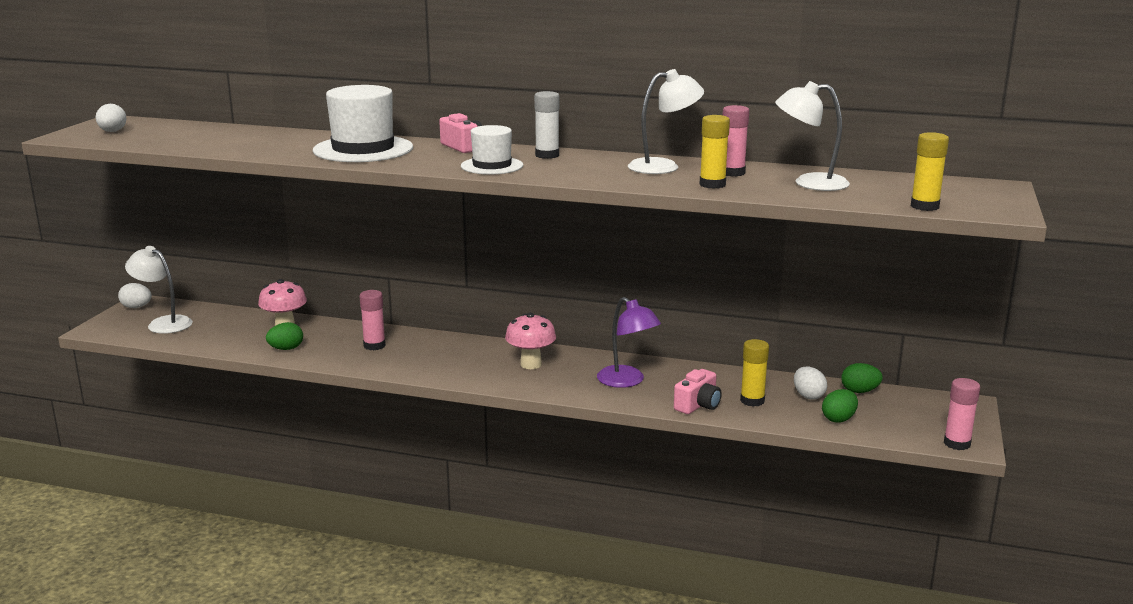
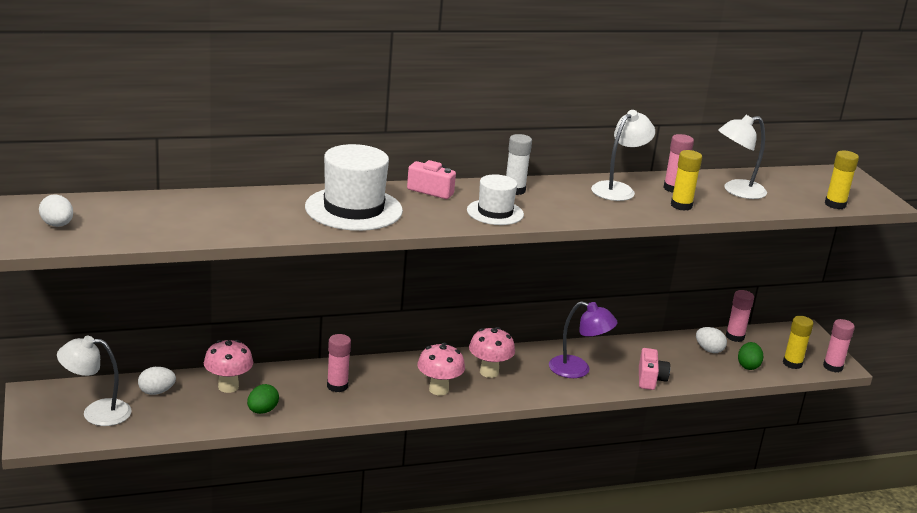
camera: 35 degrees left, 5 degrees up
white egg [118,283,152,308] -> white egg moved to [138,367,176,395]
yellow glue stick [740,339,769,407] -> yellow glue stick moved to [783,316,813,369]
green egg [841,363,883,393] -> pink glue stick [726,290,754,342]
none -> pink mushroom [417,343,465,395]

